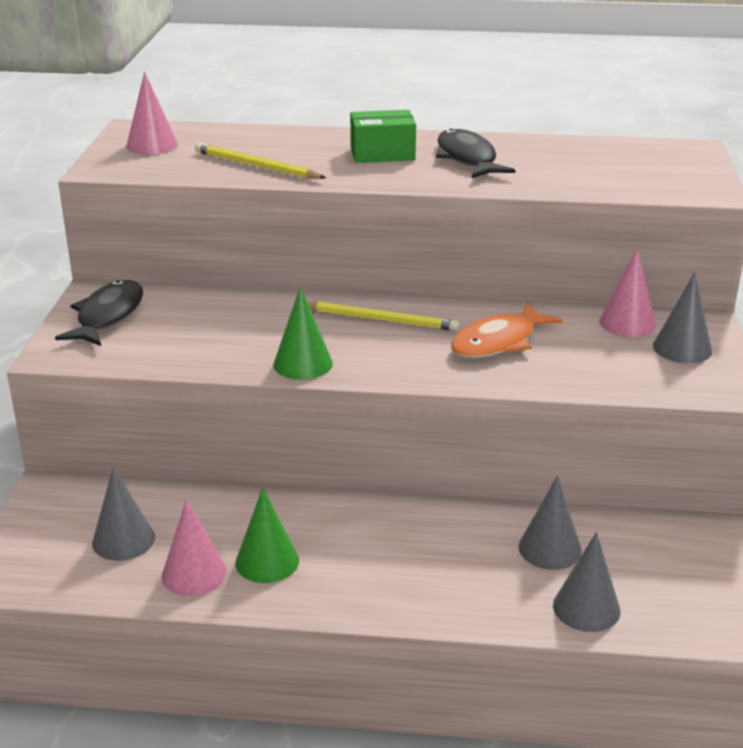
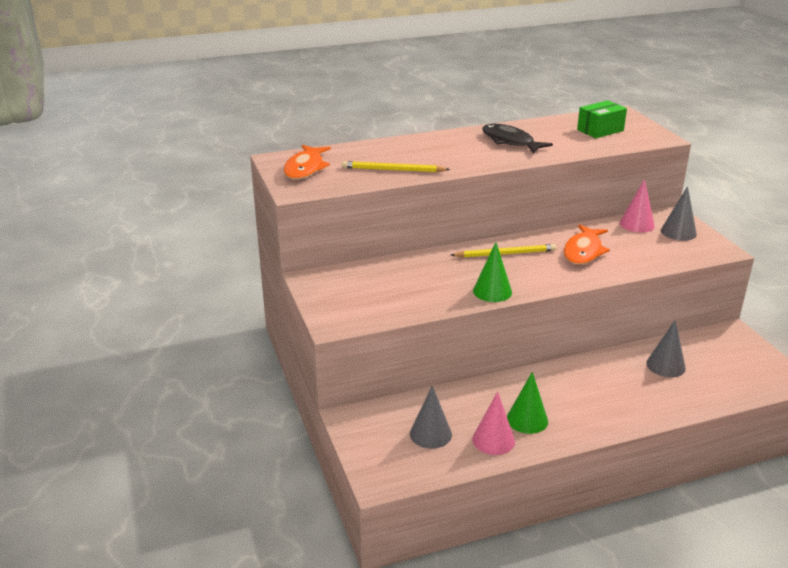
camera: 25 degrees left, 0 degrees up
black fish [55,280,143,346] -> none
pink cone [126,72,178,155] -> orange fish [284,145,331,179]
green box [350,110,416,163] -> green box moved to [577,100,627,138]
grey cone [553,532,621,632] -> none

